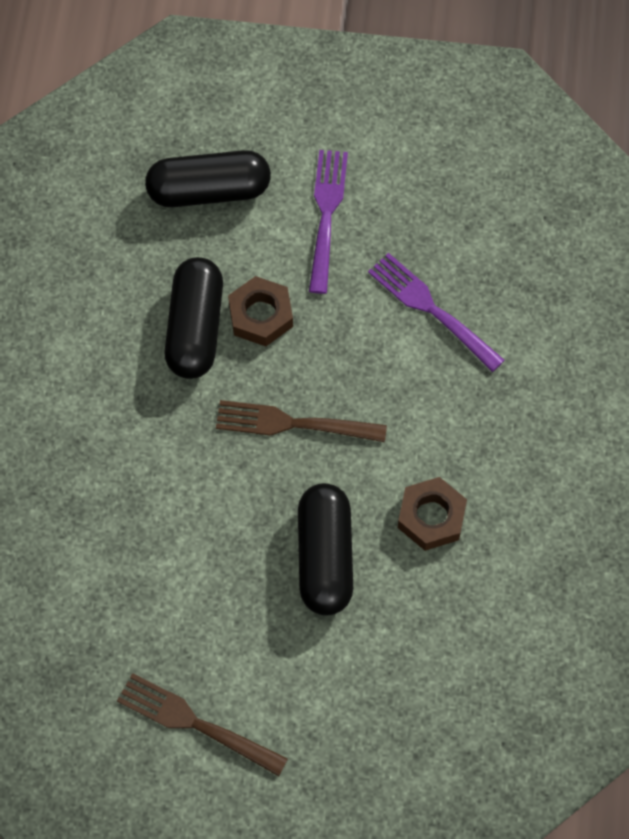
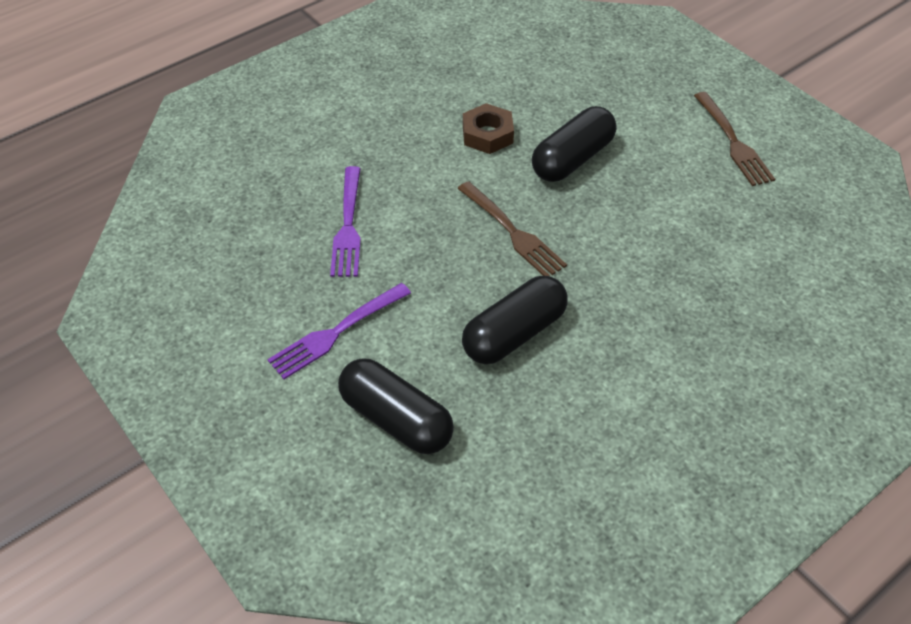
camera: 135 degrees left, 15 degrees down
brown nut [228,276,293,346] -> none

